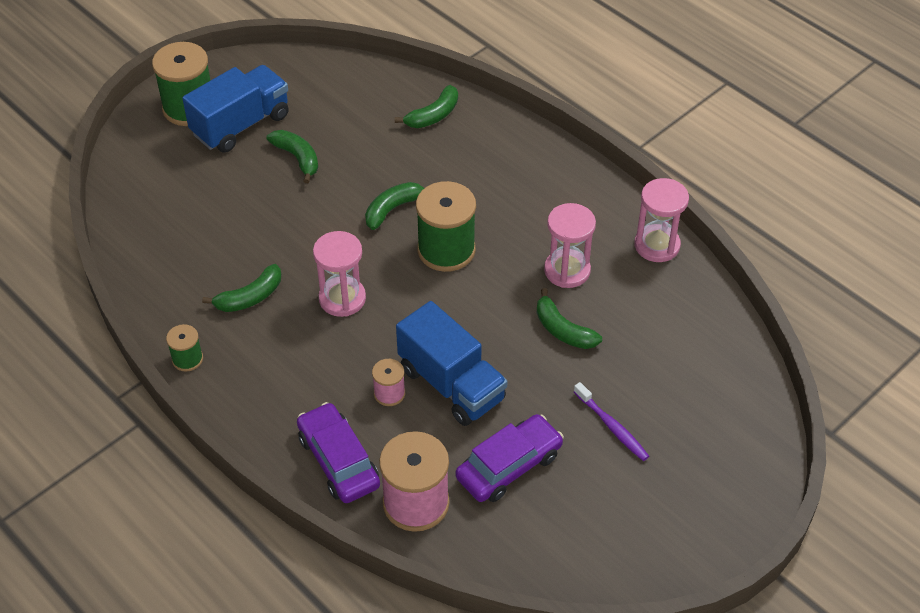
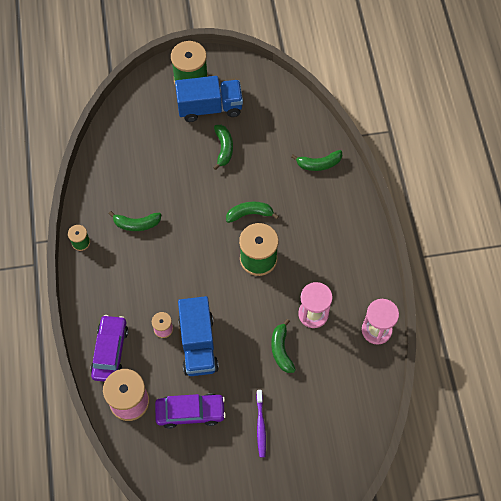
camera: 35 degrees right, 15 degrees up
pink hourglass [313,231,366,317] -> none

